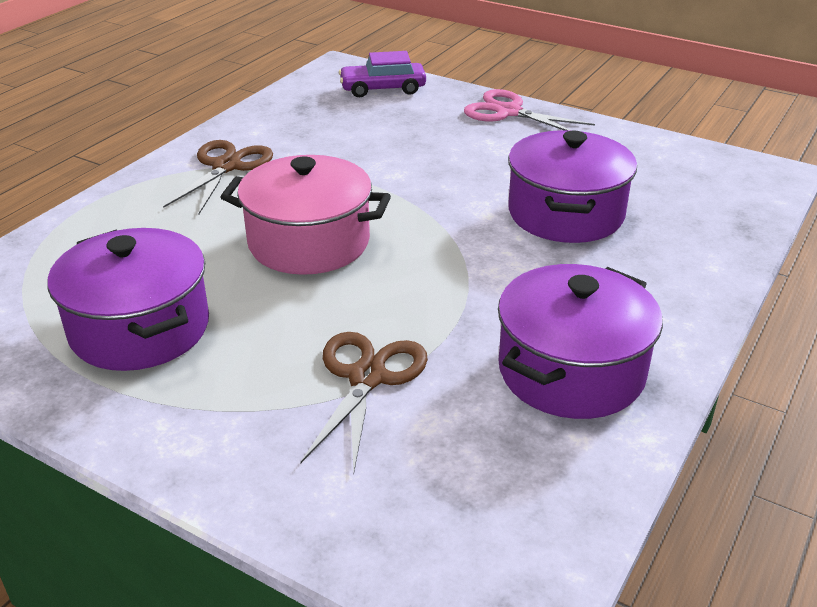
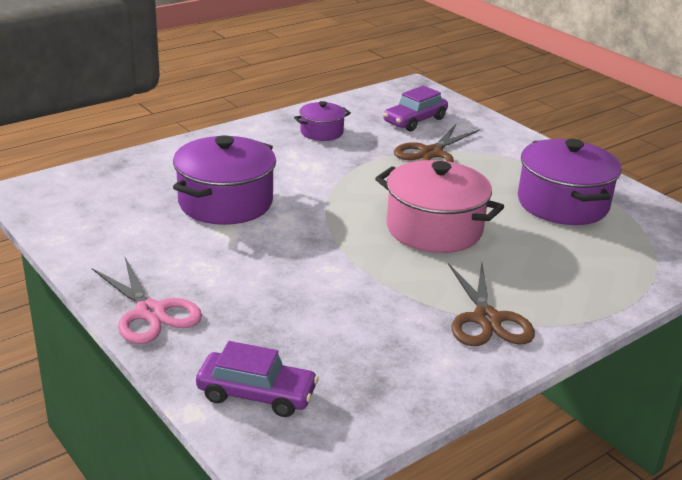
camera: 160 degrees left, 5 degrees down
brown scissors [163,140,273,215] -> brown scissors turned 45 degrees counterclockwise [448,263,535,346]
purple pot [498,264,663,419] -> purple pot [294,101,351,141], size x0.53
none -> purple car [383,86,448,131]

